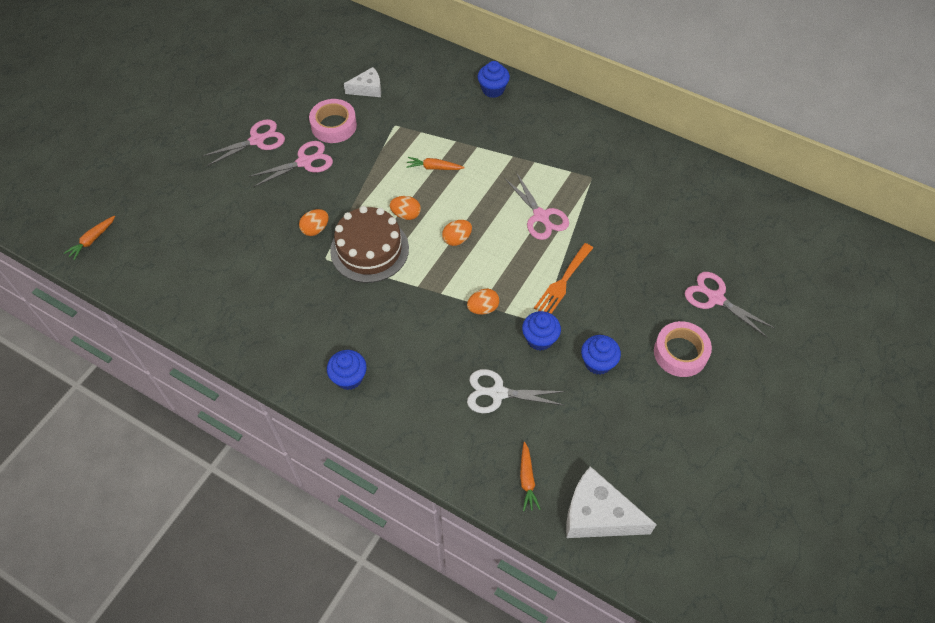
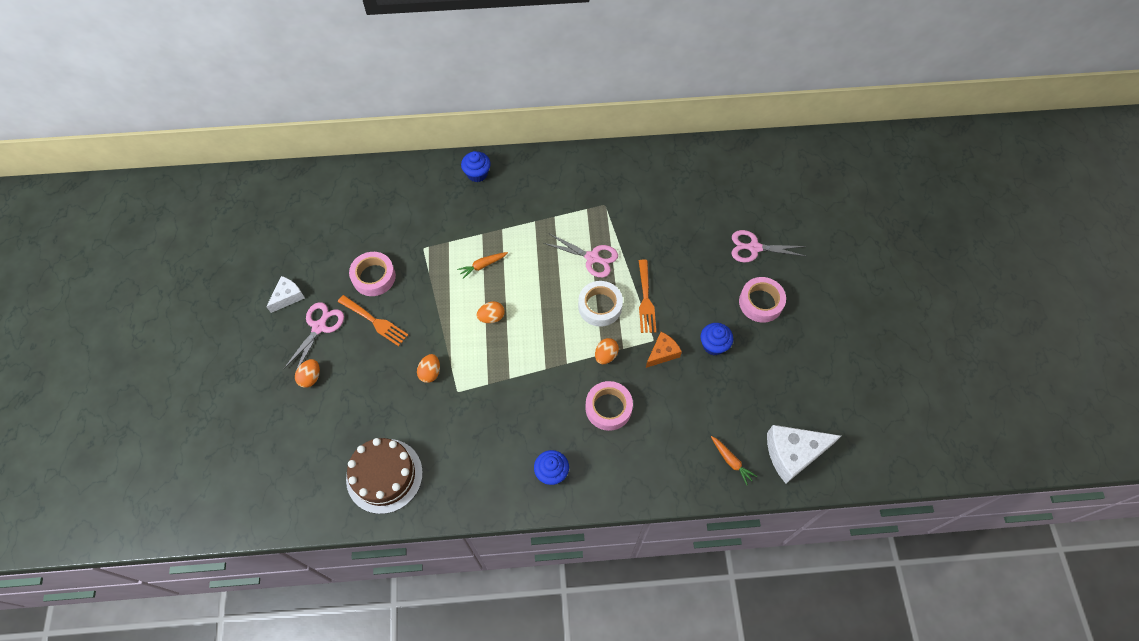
camera: 35 degrees left, 5 degrees up
orange carrot [64,216,115,260] -> none
pink scissors [248,141,333,187] -> orange fork [338,295,408,346]
brown cake [330,206,409,283] -> brown cake moved to [346,438,423,514]
white cheese [344,67,381,97] -> white cheese moved to [266,276,305,313]
orange egg [442,220,472,246] -> orange egg moved to [295,359,320,388]
white scissors [467,369,565,413] -> none
blue cupcake [522,311,561,351] -> orange cheese [646,332,682,368]
none -> white tape [578,281,623,327]
none -> pink tape [585,381,633,431]

